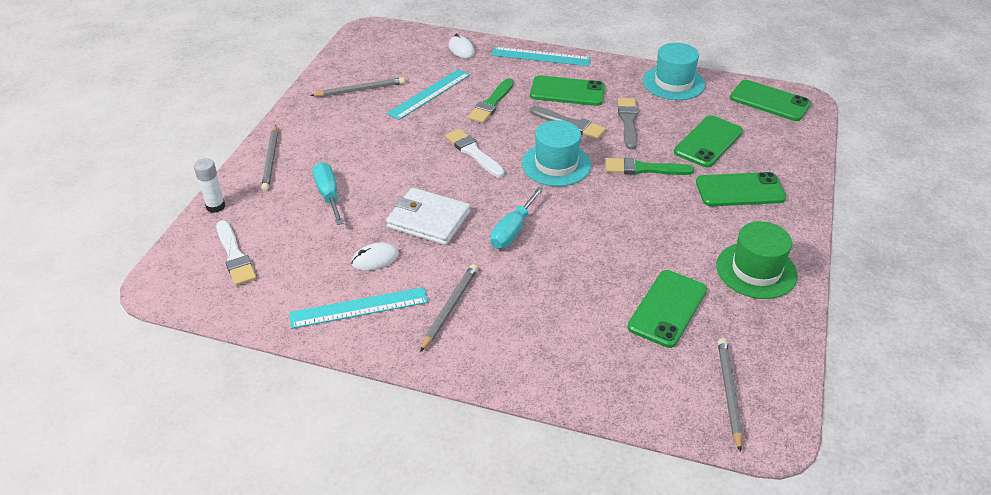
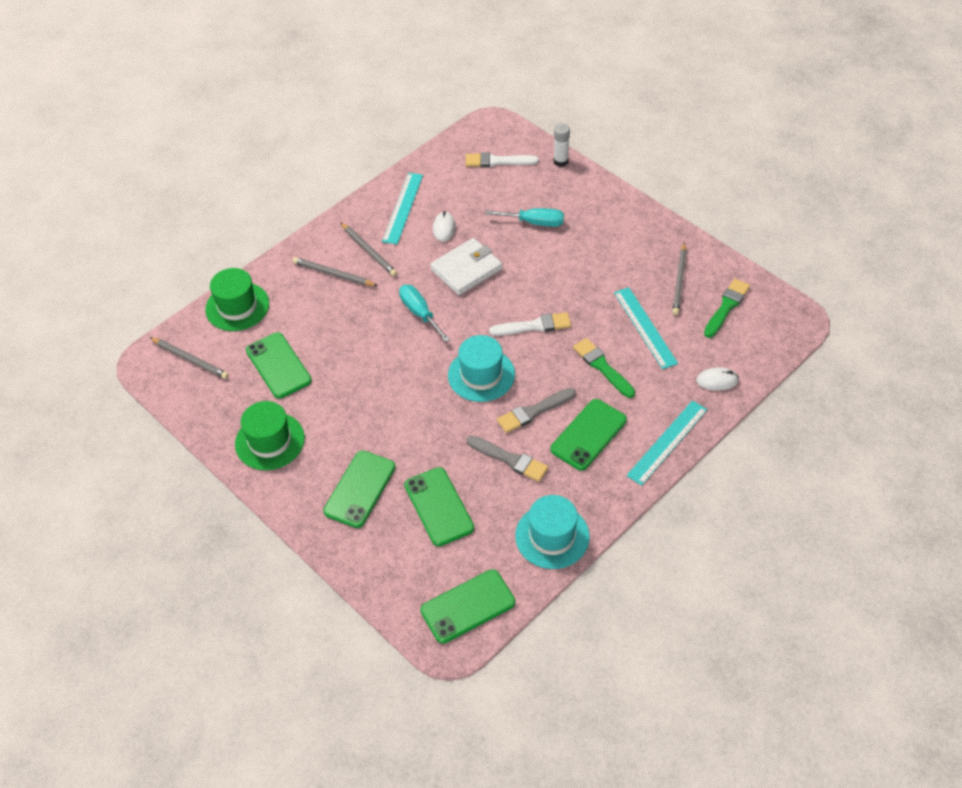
camera: 120 degrees right, 10 degrees up
grey pencil [261,125,278,191] -> grey pencil moved to [293,257,378,286]
green brush [606,158,694,175] -> green brush moved to [704,279,750,338]
none -> green hat [205,268,269,331]

